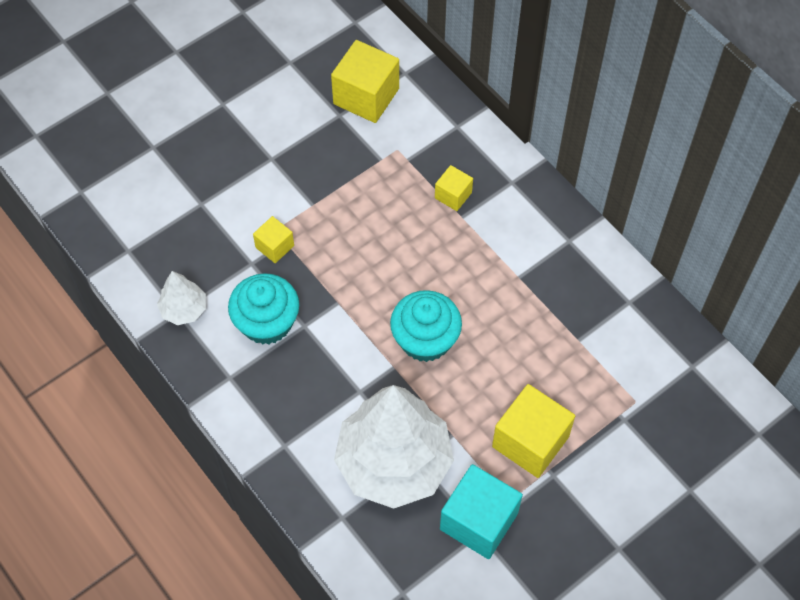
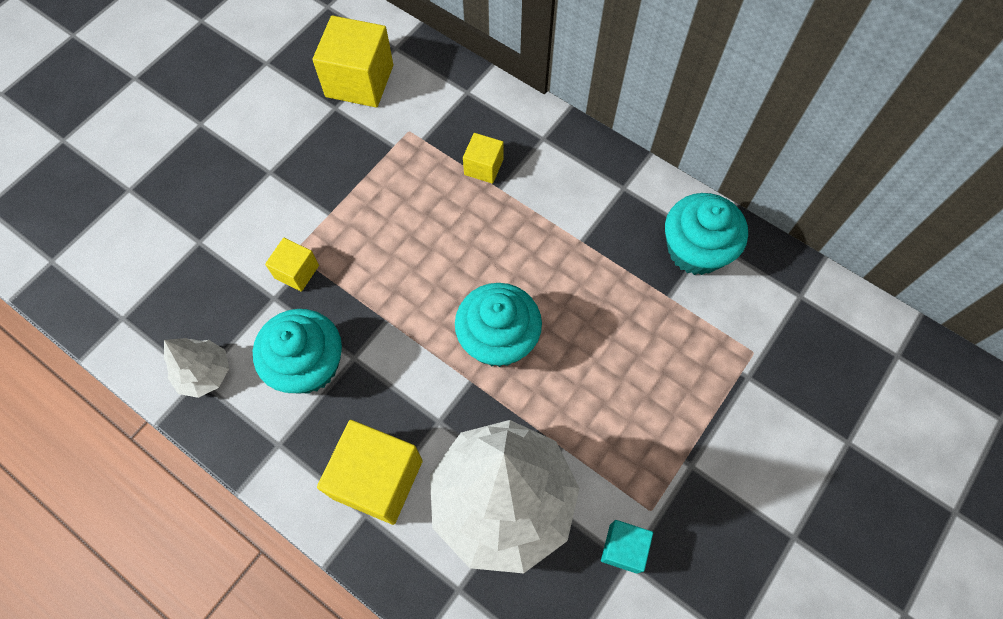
camera: 15 degrees left, 5 degrees up
turquoise cube [440,464,523,559] -> turquoise cube [601,520,653,574], size x0.53
yellow cube [492,384,575,478] -> yellow cube moved to [317,420,423,525]
none -> turquoise cupcake [665,193,748,275]

